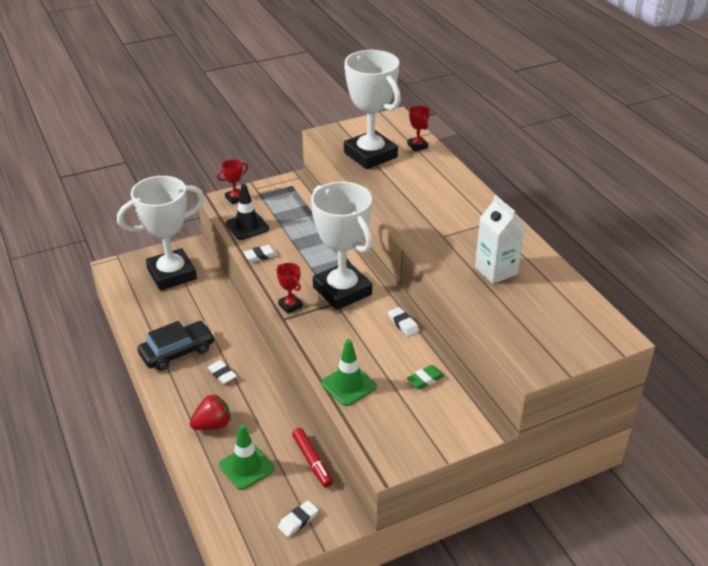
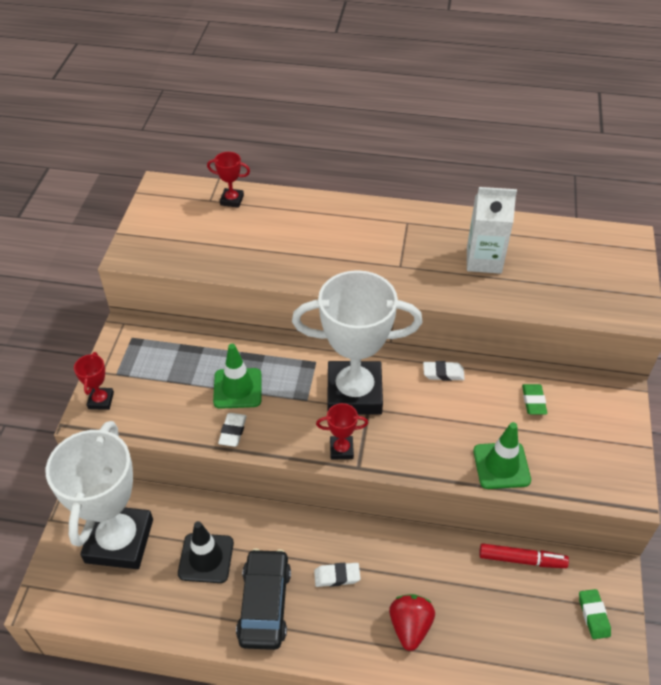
camera: 55 degrees left, 10 degrees up
green traffic cone [219,424,274,490] -> green traffic cone moved to [213,344,261,409]
black traffic cone [226,184,269,240] -> black traffic cone moved to [178,521,234,583]
white eraser [278,500,318,537] -> green eraser [579,589,611,639]
white trophy [344,50,401,169] -> none

